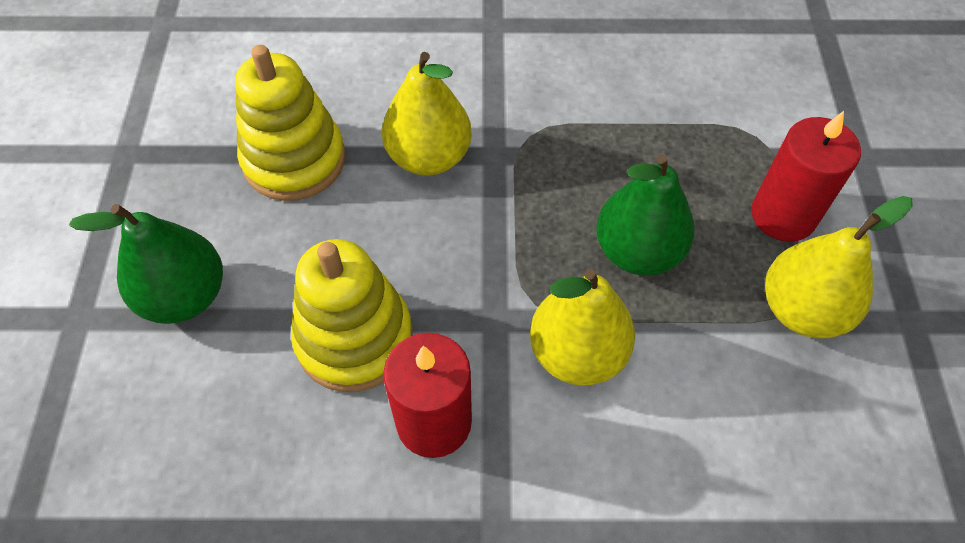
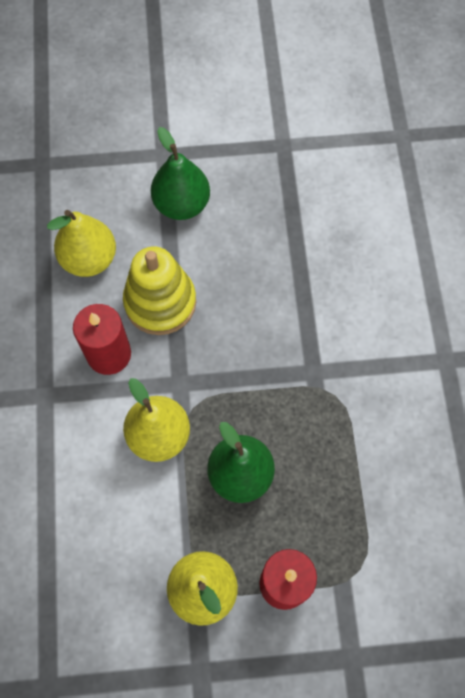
camera: 85 degrees right, 10 degrees up
yellow stacking toy [235,45,345,201] -> none
yellow pear [382,52,472,175] -> yellow pear moved to [47,210,116,277]

